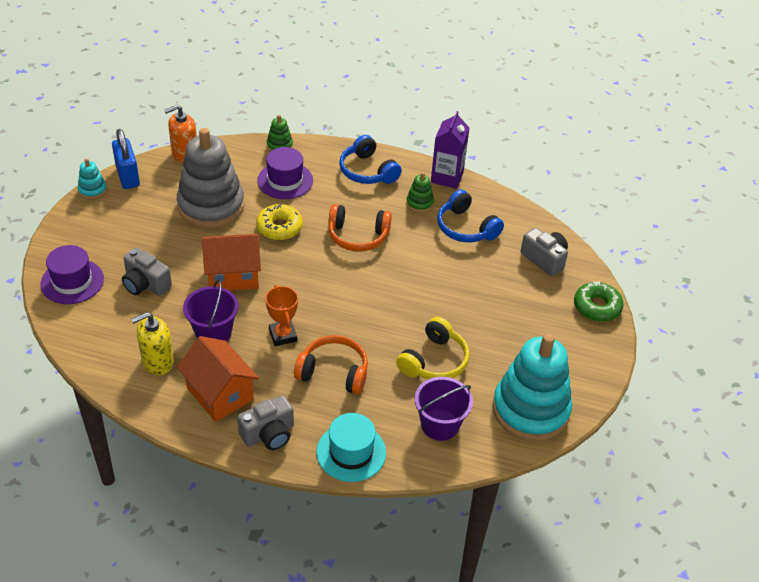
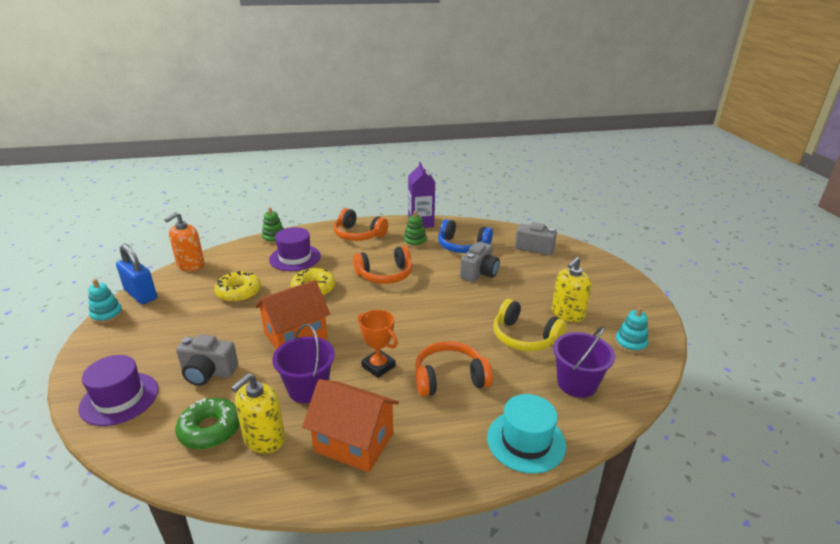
camera: 25 degrees left, 15 degrees down
grey stacking toy [177,128,244,228] -> yellow donut [214,271,261,302]
grey camera [237,395,294,450] -> grey camera moved to [460,242,500,282]
blue headphones [339,135,402,184] -> orange headphones [333,208,388,241]
yellow headphones [396,317,470,379] -> yellow headphones turned 120 degrees clockwise [493,299,566,351]
turquoise stacking toy [493,334,572,441] -> turquoise stacking toy [615,307,648,354], size x0.42
green donut [574,281,623,322] -> green donut moved to [175,398,240,450]
none -> yellow soap dispenser [552,257,592,322]

